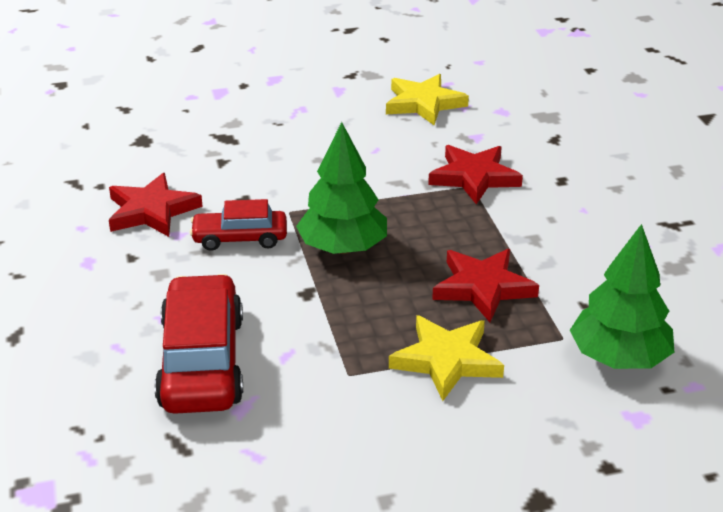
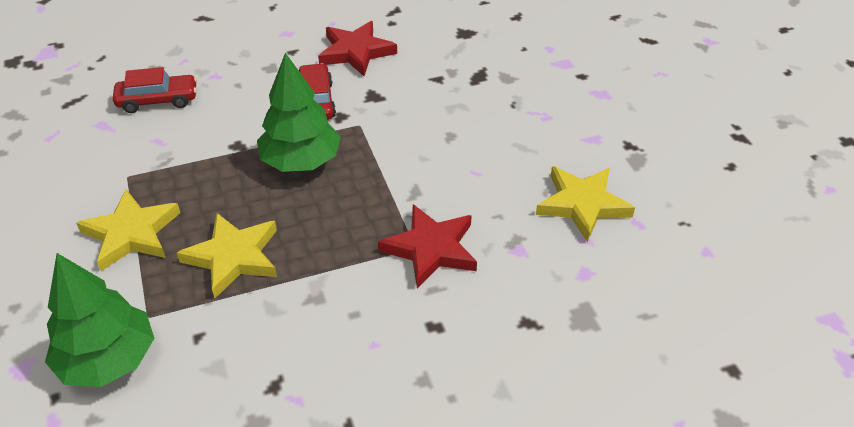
camera: 85 degrees right, 10 degrees up
red car [154,274,243,414] -> red car [113,67,197,113], size x0.58
red star [432,249,539,322] -> yellow star [177,213,277,298]

